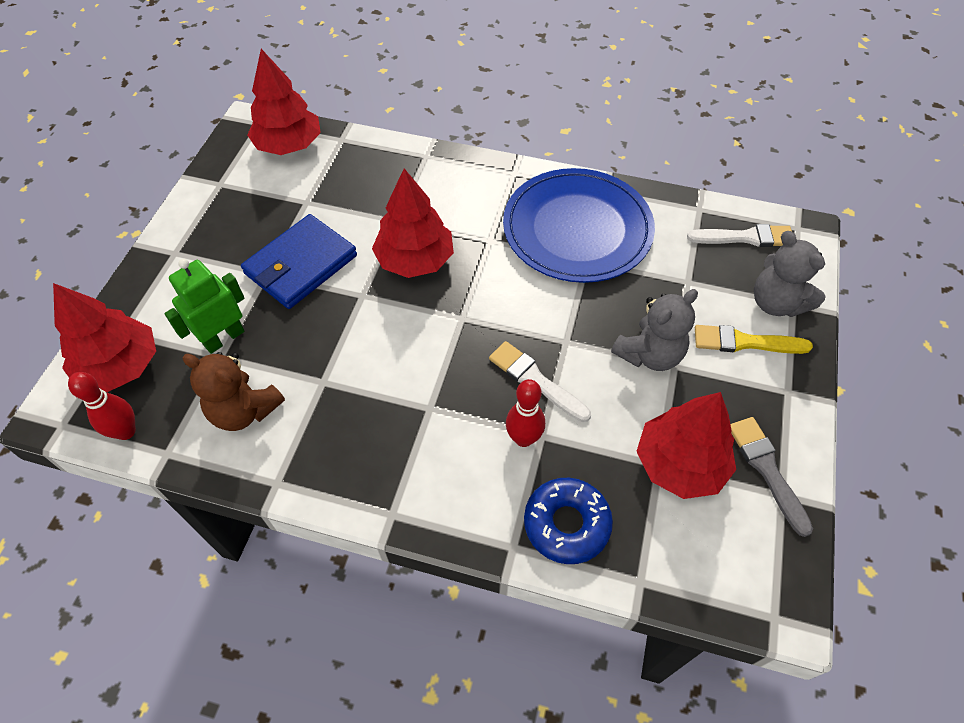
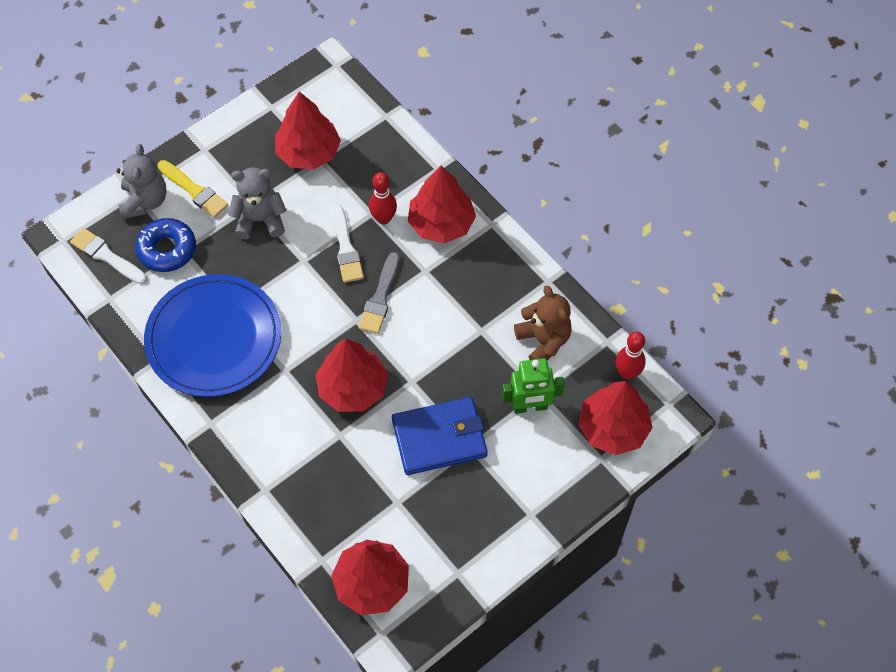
camera: 145 degrees left, 5 degrees up
blue donut [524,478,613,564] -> blue donut moved to [136,218,196,272]
grey brush [730,417,813,537] -> grey brush moved to [359,252,400,334]
none -> red tree [408,166,476,243]

